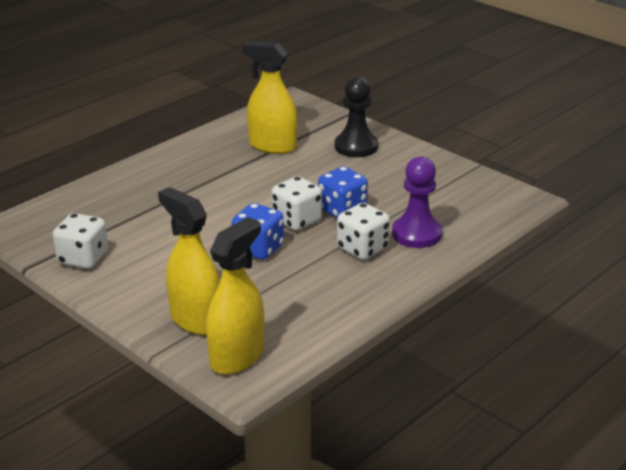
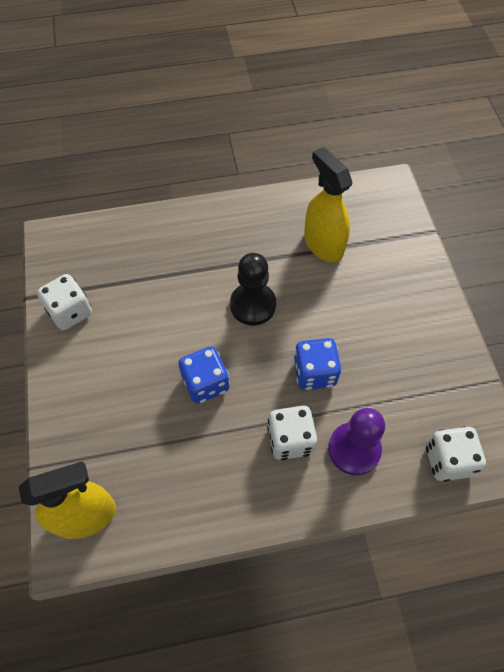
camera: 35 degrees right, 30 degrees up
yellow spray bottle [158,187,220,335] -> none
white dice [272,176,322,231] -> white dice moved to [426,426,486,482]
black pawn [335,76,378,157] -> black pawn moved to [230,253,276,325]

